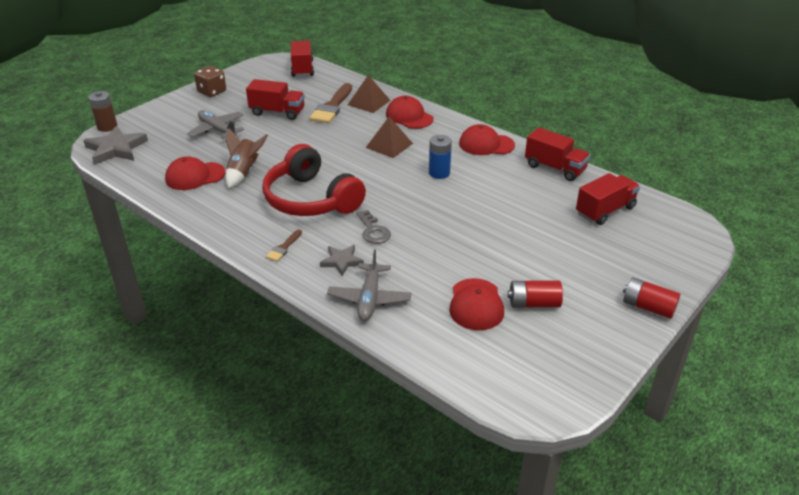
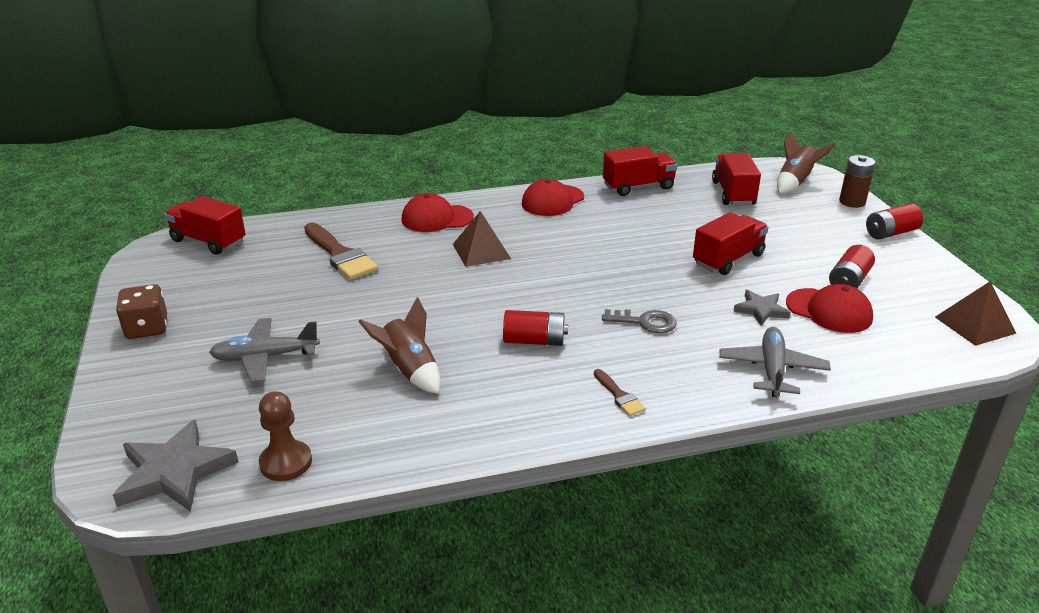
camera: 55 degrees left, 5 degrees down
brown battery [89,91,117,132] -> brown battery moved to [839,155,875,208]
red cap [165,156,226,190] -> none
red truck [246,79,305,120] -> red truck moved to [693,212,769,275]
red headphones [262,144,366,216] -> red battery [503,310,568,346]
grey star [320,245,364,276] -> grey star moved to [733,290,790,326]
grey plane [327,249,412,321] -> grey plane turned 120 degrees counterclockwise [719,327,831,397]
brown pyramid [348,75,391,113] -> brown pyramid moved to [935,282,1017,346]
blue battery [429,135,452,179] -> none
none -> brown pawn [259,391,312,481]
none -> brown rocket [777,131,836,194]

